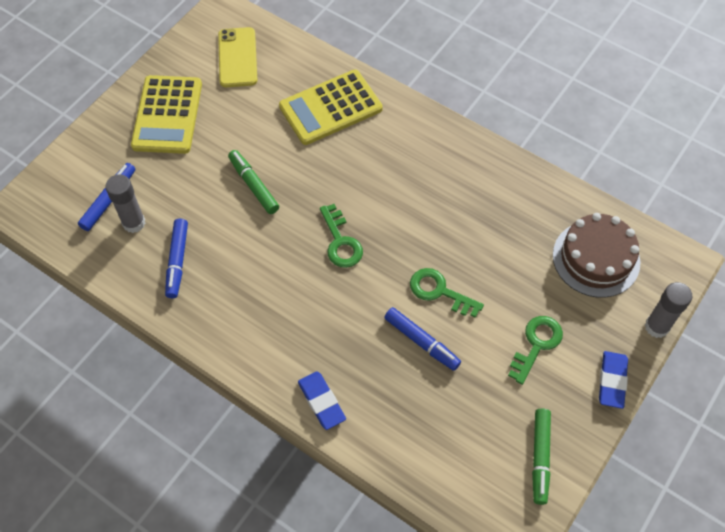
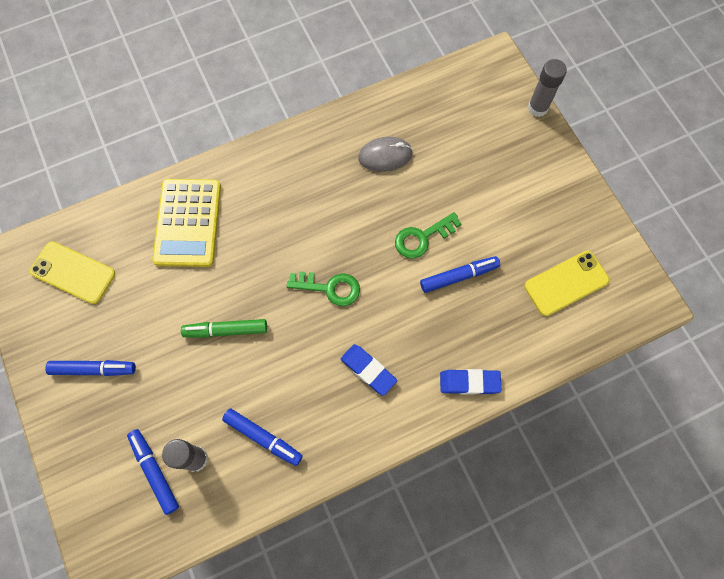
camera: 60 degrees left, 10 degrees up
yellow calculator [131,75,202,154] -> blue marker [45,360,136,376]
green key [508,316,563,385] -> none
green marker [532,409,551,505] -> none
brown cake [553,213,640,298] -> none
blue eraser [599,351,628,409] -> blue eraser moved to [341,344,397,396]
none -> grey mouse [358,137,413,172]
none -> yellow phone [524,251,610,316]

